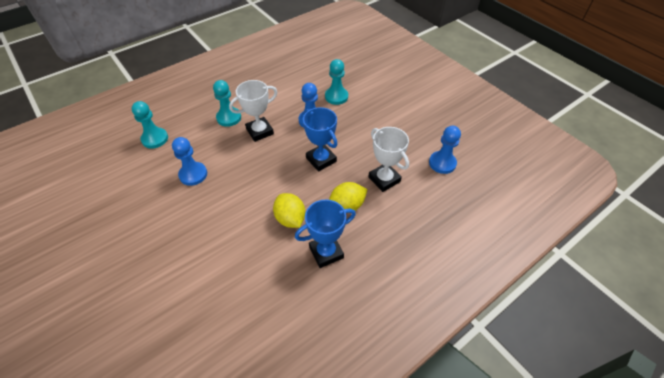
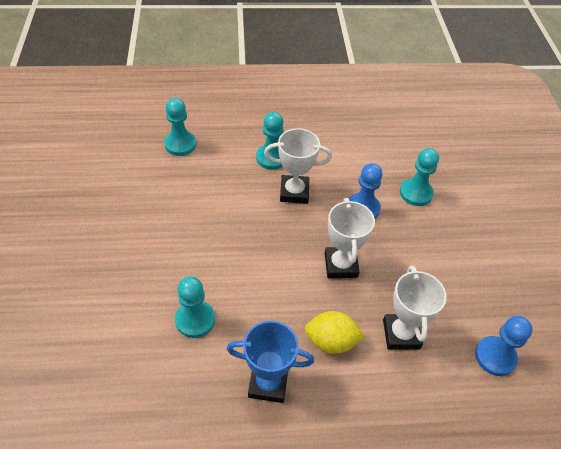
camera: 30 degrees right, 0 degrees up
blue pawn [172,137,207,186] -> none
yellow lemon [273,193,305,228] -> none
blue trophy [303,107,337,171] -> white trophy [325,198,375,278]
none -> turquoise pawn [175,276,215,338]

